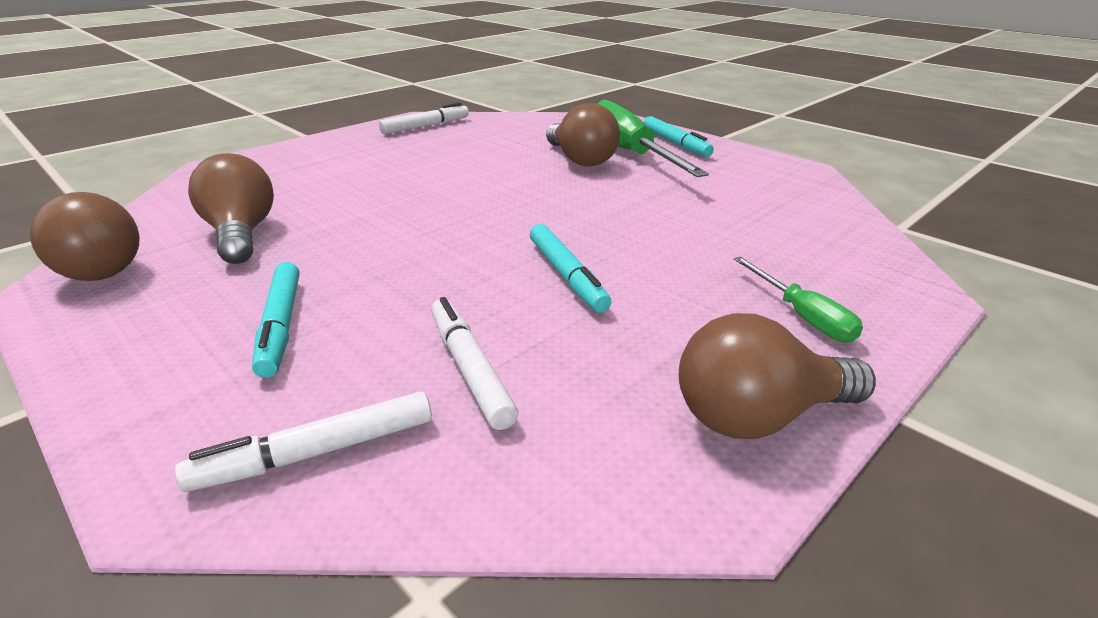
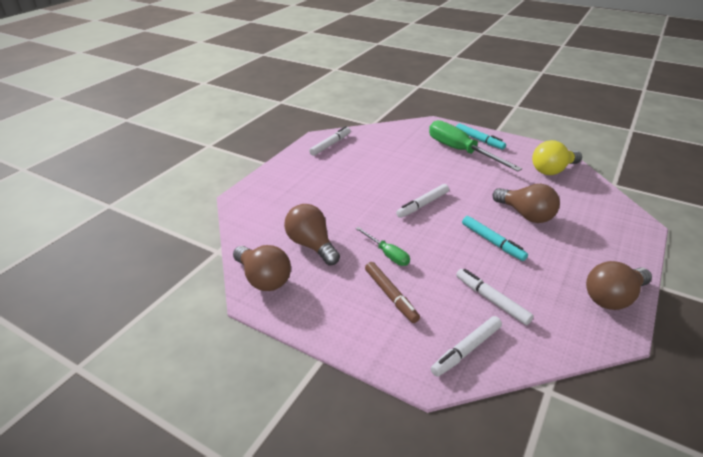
camera: 15 degrees left, 5 degrees up
turquoise marker [252,262,299,378] -> brown marker [365,262,420,323]
brown light bulb [546,103,620,166] -> brown light bulb moved to [492,184,560,223]
green screwdriver [733,256,863,343] -> green screwdriver moved to [356,227,410,266]
none -> white marker [396,184,449,218]
none -> yellow light bulb [532,140,582,175]

